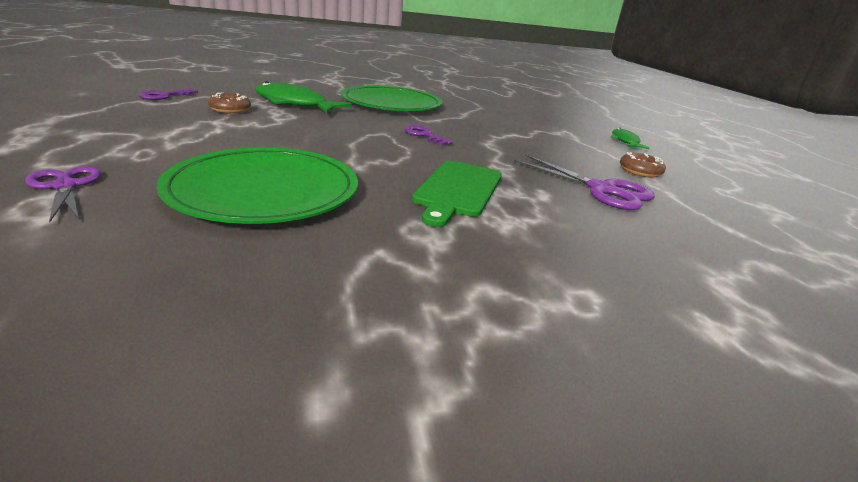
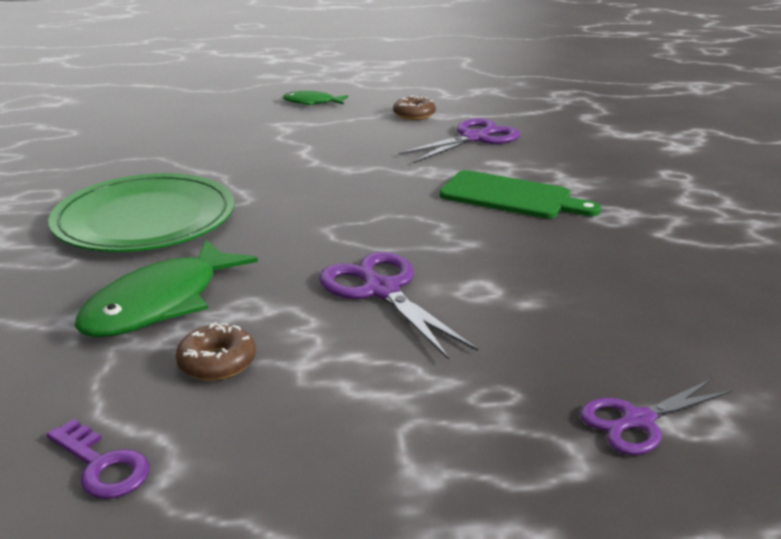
camera: 80 degrees left, 0 degrees up
green plate [156,147,358,224] -> none
purple key [404,125,453,145] -> none
none -> purple scissors [319,252,478,360]

